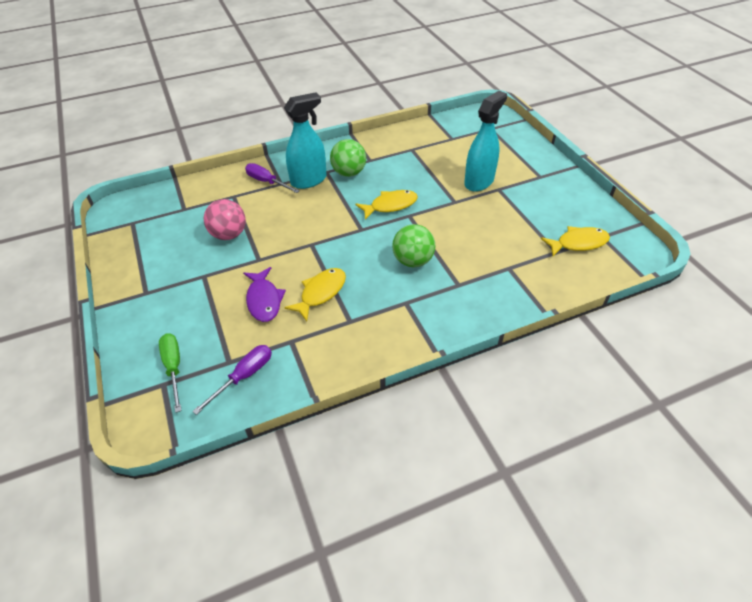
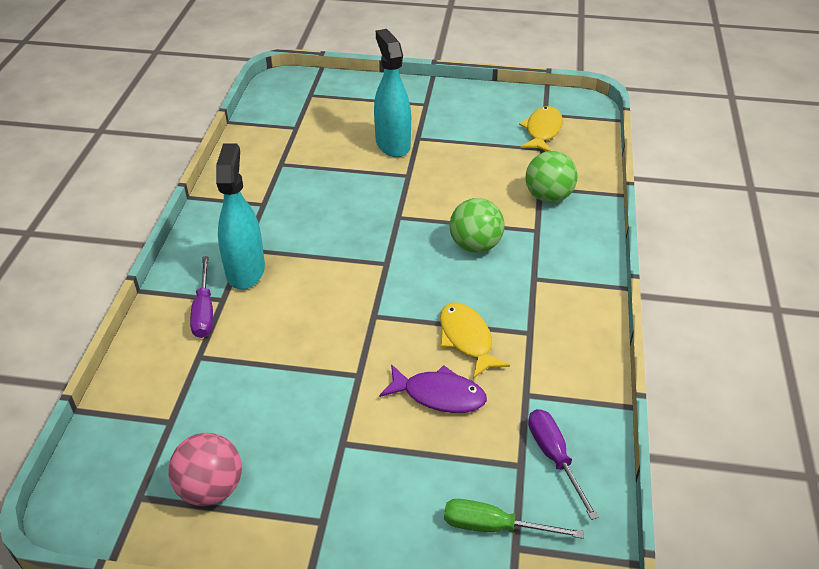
camera: 60 degrees left, 5 degrees down
pink ball [203,199,246,240] -> pink ball moved to [168,433,242,506]
purple screwdriver [245,163,299,193] -> purple screwdriver turned 75 degrees counterclockwise [190,256,213,338]
green ball [330,139,366,177] -> green ball moved to [525,151,578,203]
yellow fish [355,190,418,220] -> none

